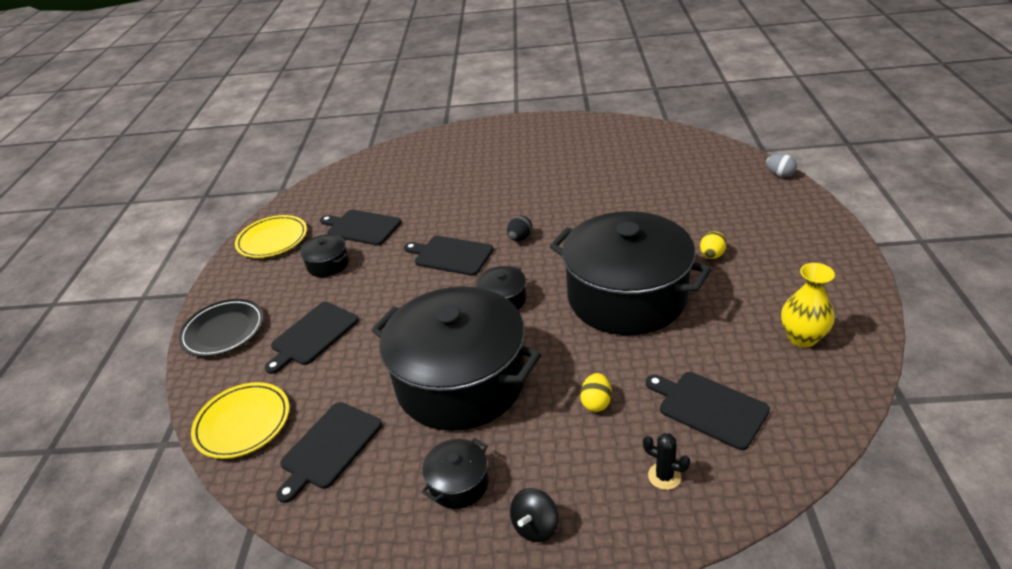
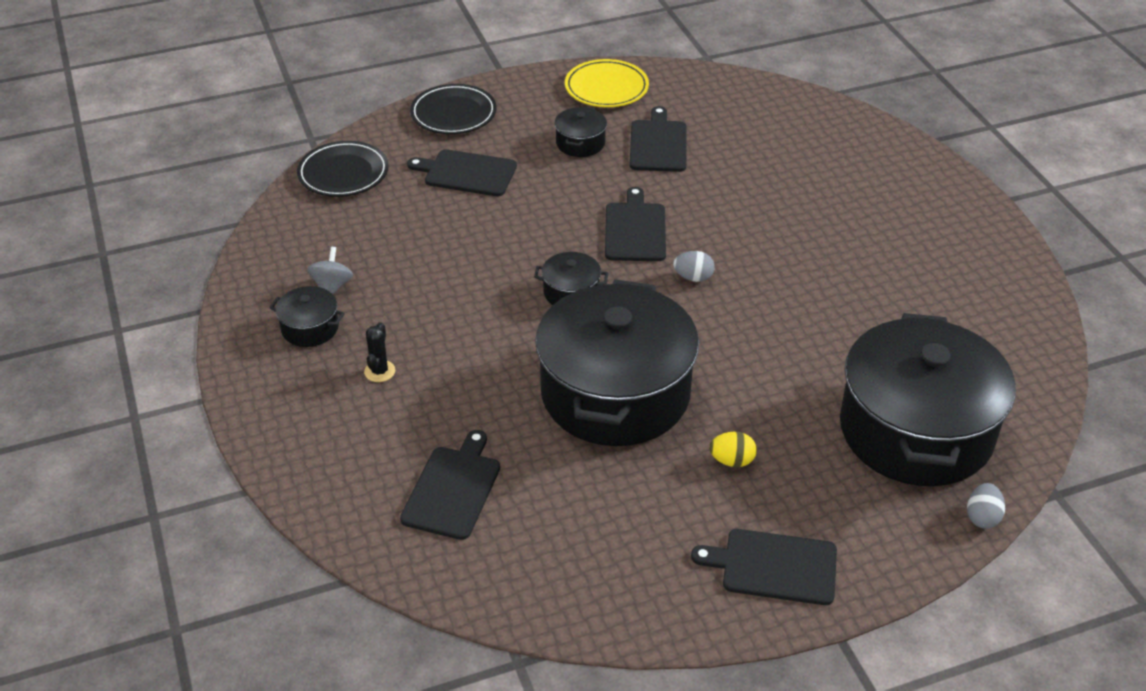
camera: 65 degrees right, 5 degrees up
yellow plate [191,382,289,459] -> black plate [297,141,389,197]
black cutting board [276,402,382,503] -> black cutting board moved to [691,529,837,605]
black pot [371,286,541,431] -> black pot moved to [840,313,1016,486]
black egg [507,216,532,241] -> grey egg [673,251,715,282]
black spinning top [510,488,559,542] -> none
yellow egg [580,373,612,412] -> none
black cactus [643,433,690,490] -> black cactus moved to [364,322,395,382]
yellow vase [781,263,835,348] -> none
none -> grey spinning top [307,247,353,294]

